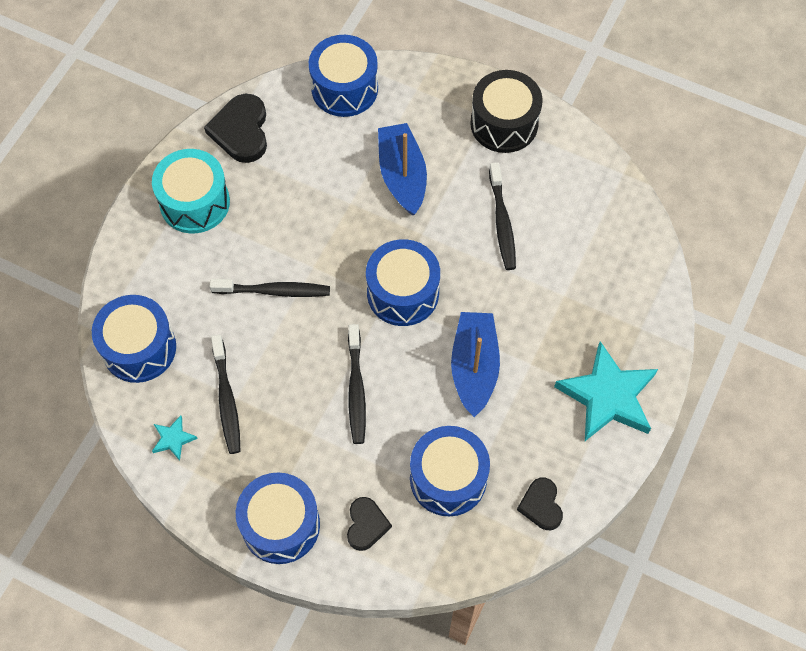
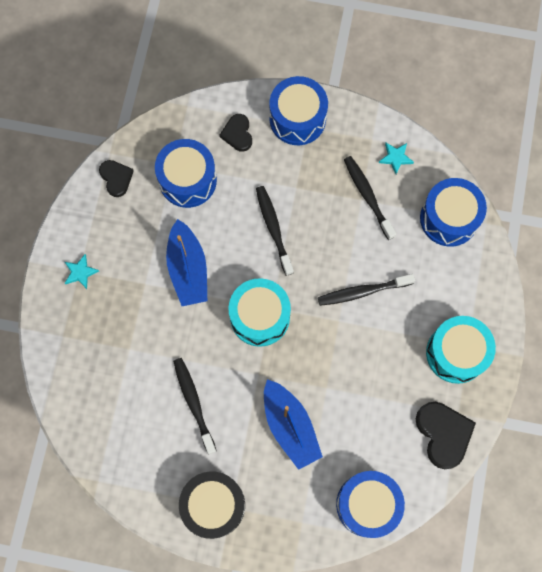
camera: 165 degrees right, 10 degrees up
blue drum [366,239,440,326] -> turquoise drum [228,278,291,347]
turquoise star [554,341,658,441] -> turquoise star [65,254,99,289], size x0.44

